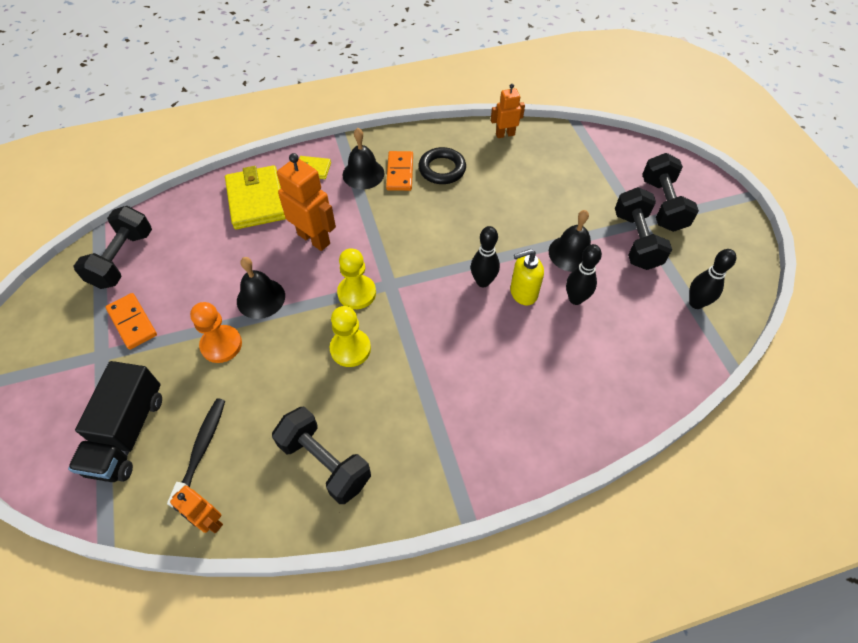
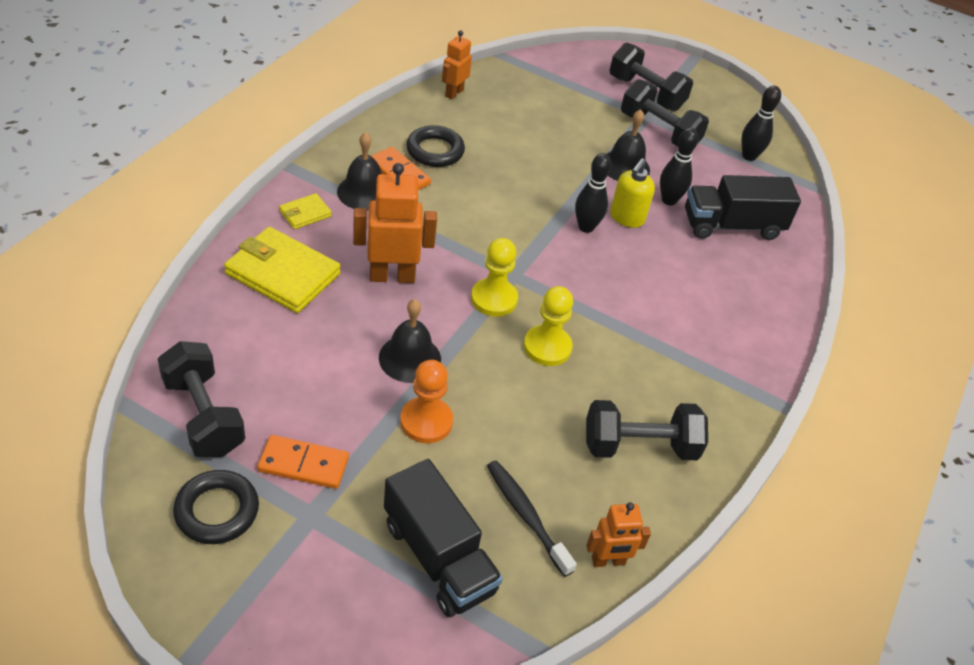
camera: 50 degrees left, 10 degrees down
none -> black ring [173,470,259,544]
none -> black truck [685,175,801,240]

